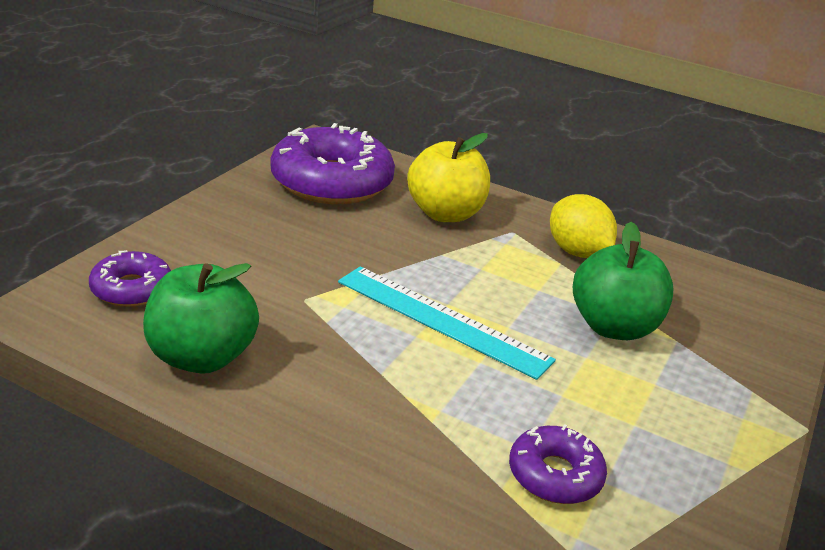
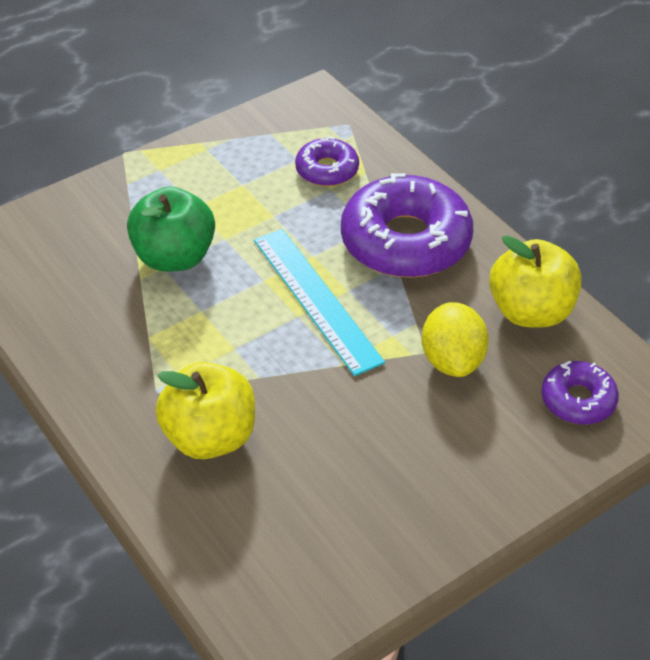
camera: 150 degrees left, 15 degrees up
green apple [143,263,259,374] -> yellow apple [489,235,582,328]
purple donut [270,123,395,204] -> purple donut moved to [341,173,473,278]
yellow lemon [550,194,617,258] -> yellow lemon moved to [422,302,489,377]

